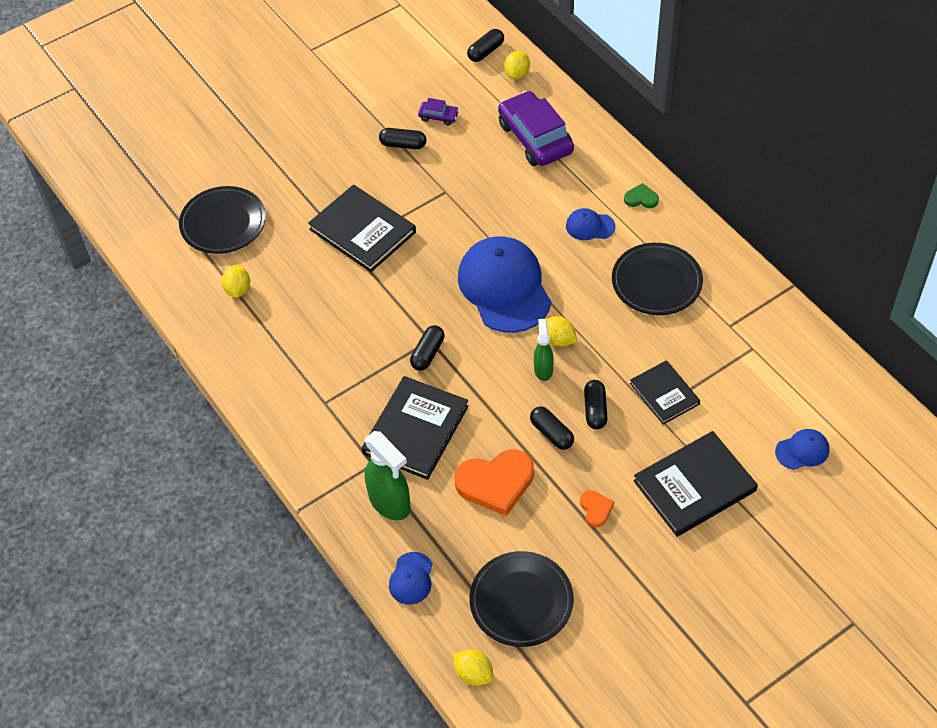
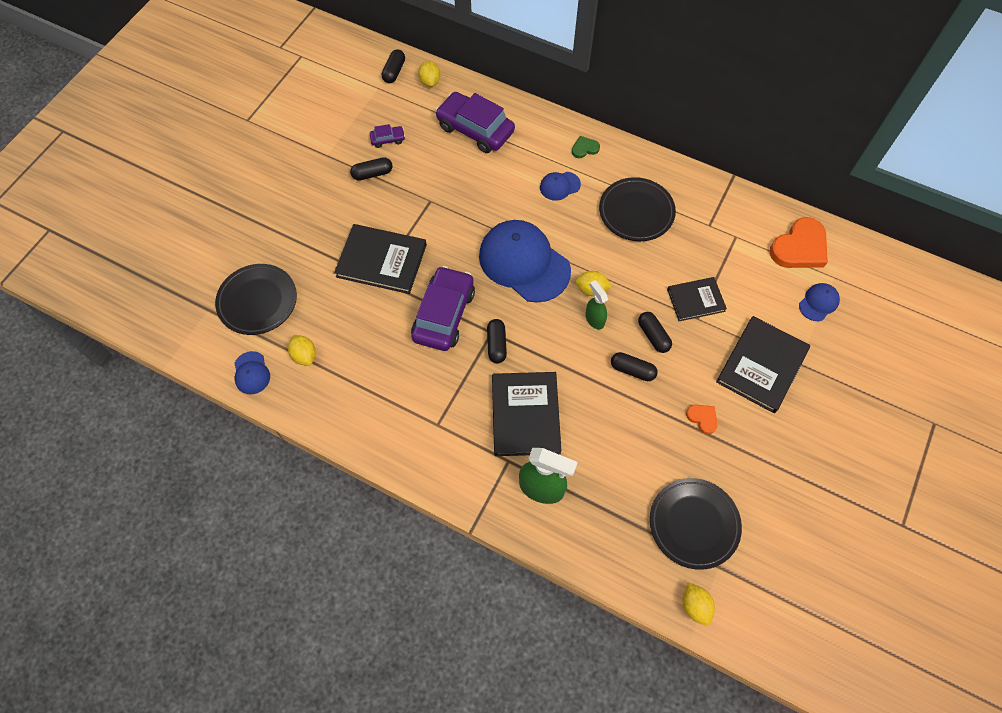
camera: 30 degrees left, 10 degrees up
blue cap [389,552,432,605] -> blue cap moved to [234,351,270,394]
yellow lemon [453,649,494,686] -> yellow lemon turned 60 degrees clockwise [683,582,715,625]
orange heart [454,449,534,516] -> orange heart moved to [770,217,828,268]
black book [630,360,700,425] -> black book turned 45 degrees counterclockwise [667,277,727,321]
none -> purple car [411,266,475,351]

